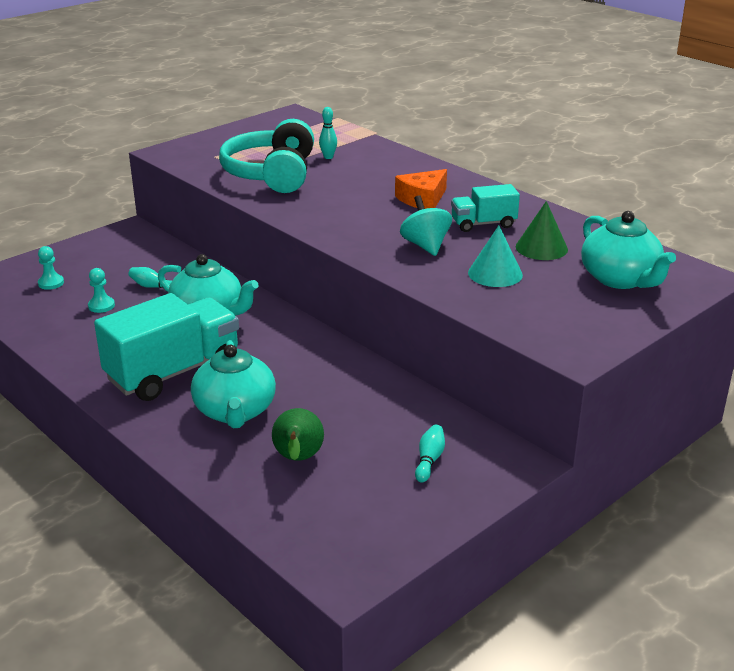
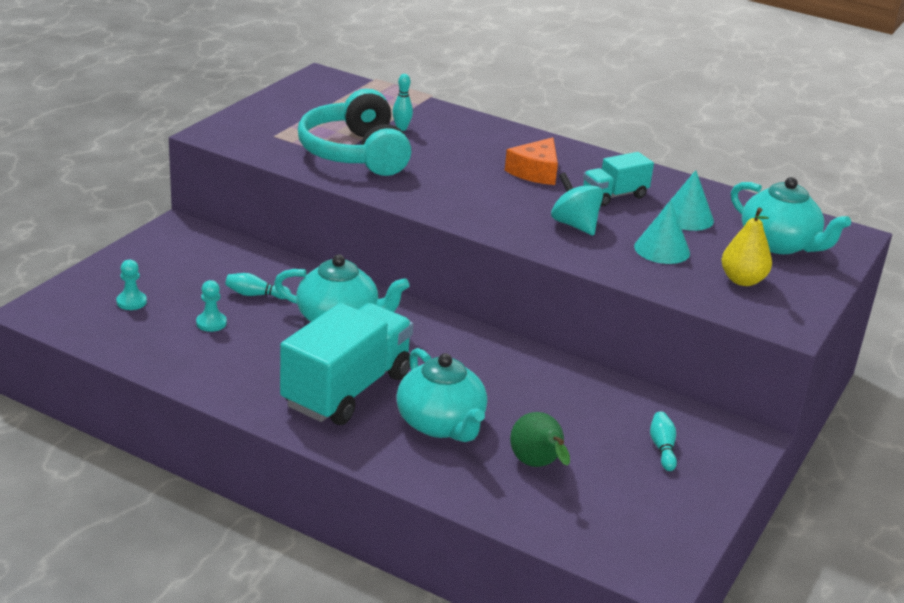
camera: 20 degrees left, 0 degrees up
green cone [516,201,568,260] -> turquoise cone [663,170,714,231]
none -> yellow pear [721,208,772,286]

